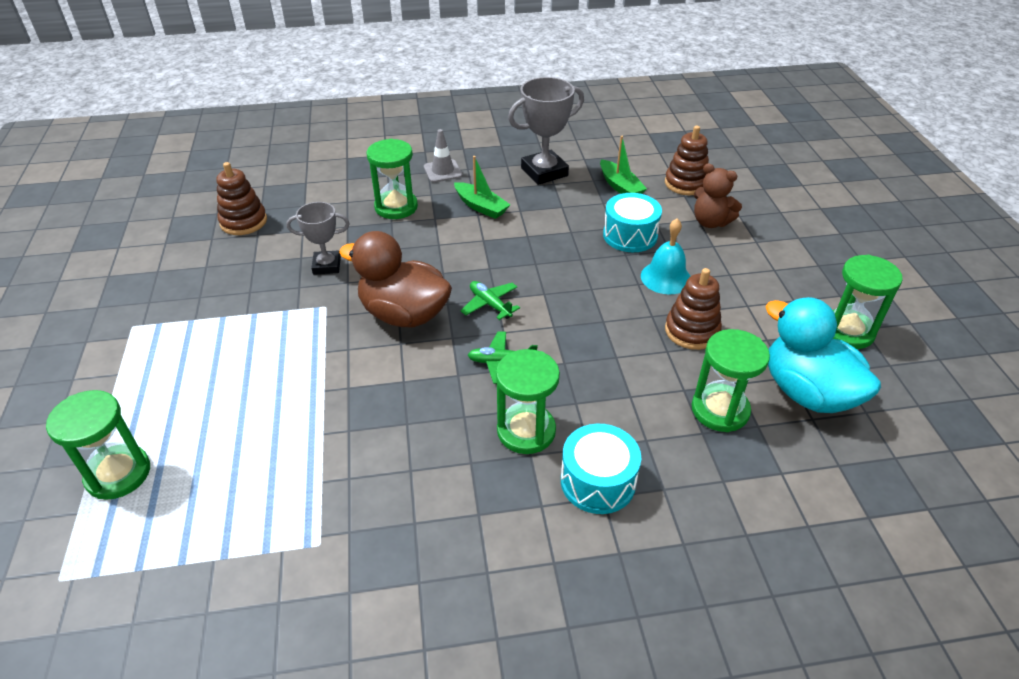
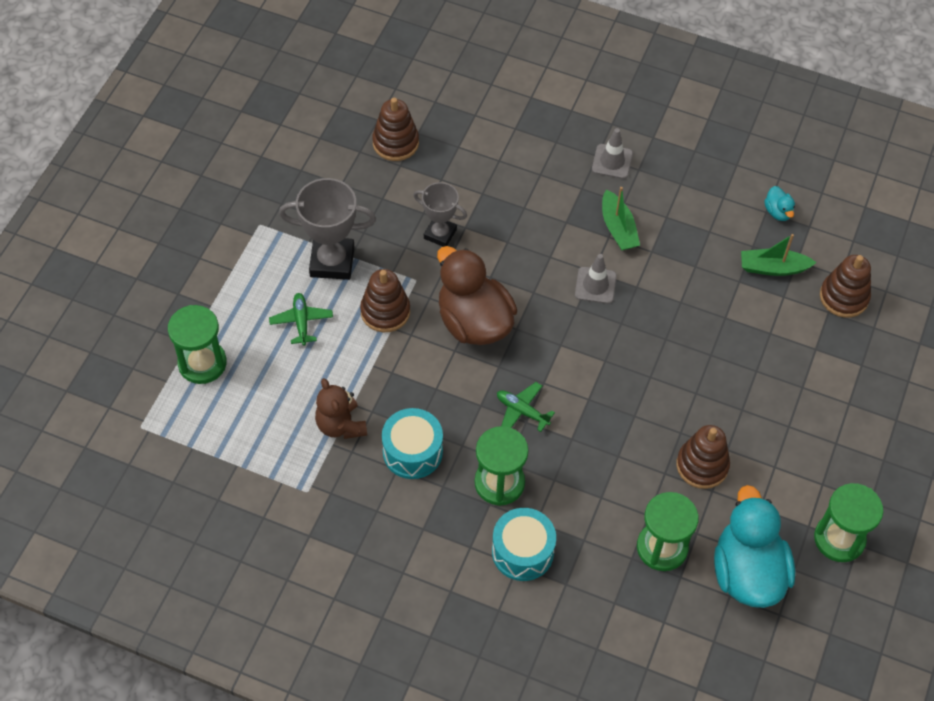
camera: 30 degrees right, 15 degrees up
green hourglass [367,139,418,219] -> none
green plane [461,281,520,320] -> green plane moved to [269,293,333,346]
grey trophy [508,77,584,185] -> grey trophy moved to [279,178,376,280]
green boat [600,136,647,194] -> green boat turned 90 degrees clockwise [741,234,817,276]
turquoise drum [603,193,662,252] -> turquoise drum moved to [382,408,443,479]
turquoise bell [641,219,690,294] -> none
brown teddy bear [694,163,742,228] -> brown teddy bear moved to [315,378,367,439]
none -> brown stacking toy [360,269,410,332]
none -> grey traffic cone [575,254,617,304]
none -> turquoise duck [764,186,795,221]

